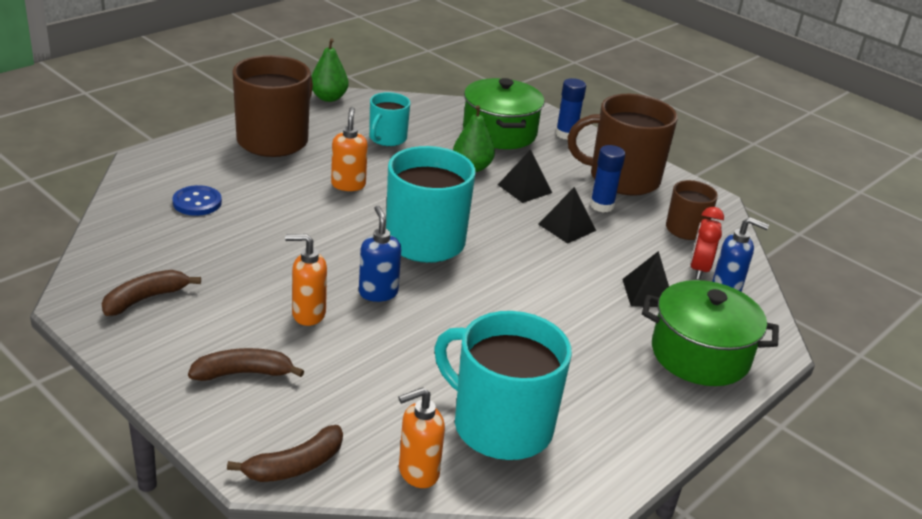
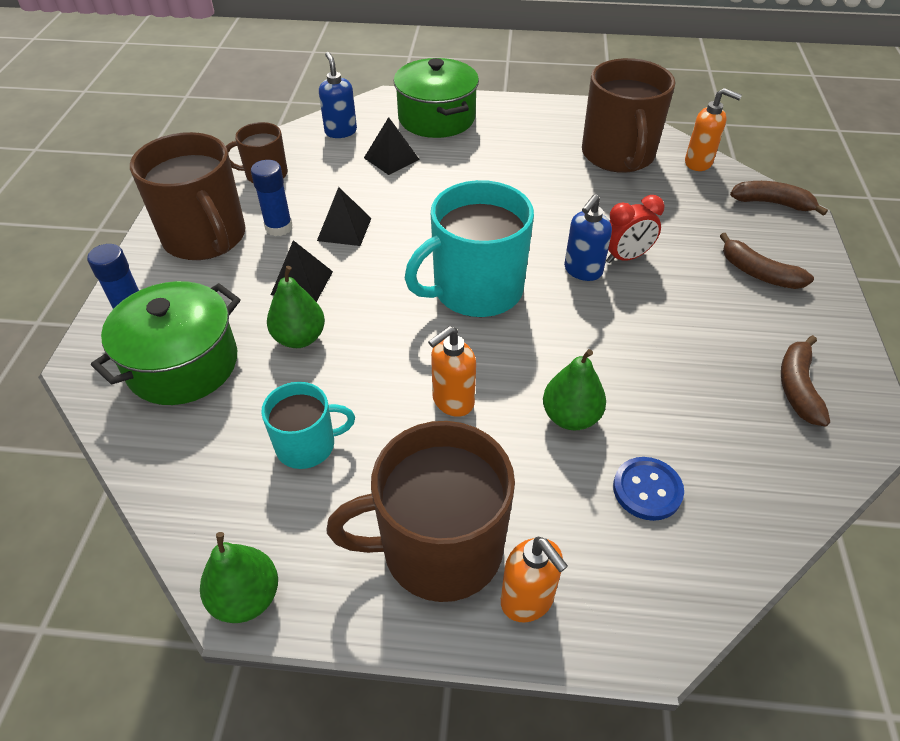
camera: 125 degrees left, 15 degrees up
brown banana [102,270,201,316] -> brown banana turned 90 degrees clockwise [781,335,830,427]
orange soap dispenser [285,234,327,326] -> orange soap dispenser moved to [501,536,568,622]
turquoise mug [434,311,572,460] -> brown mug [582,58,675,173]
red clock [690,207,724,280] -> red clock moved to [606,195,665,263]
none -> green pear [543,349,606,430]

